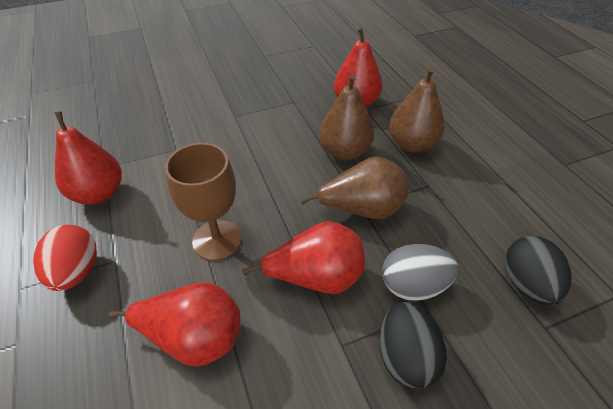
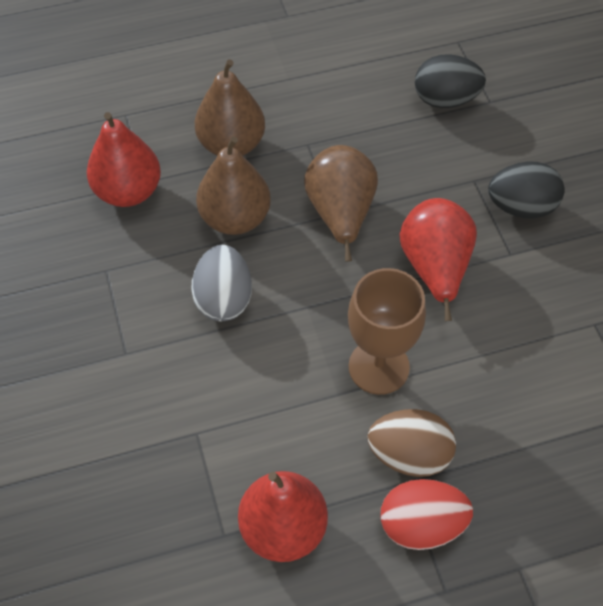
camera: 85 degrees left, 10 degrees up
red pear [109,282,240,367] -> none
grey egg [382,244,458,301] -> grey egg moved to [191,245,252,321]
none -> brown egg [368,409,456,477]

